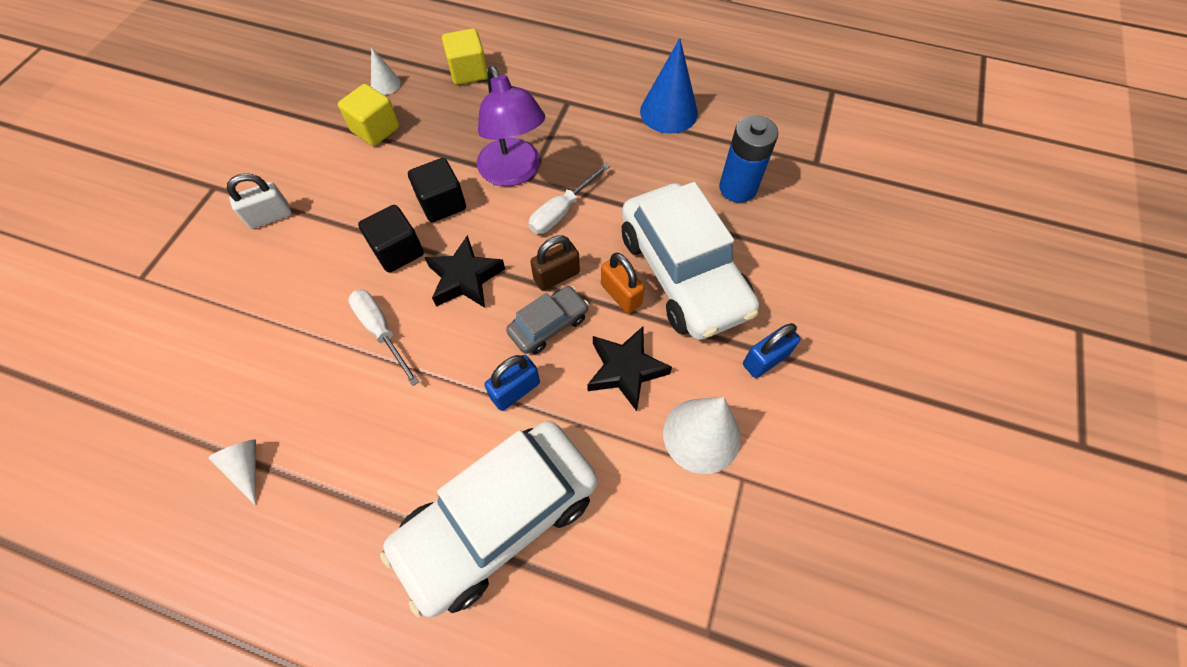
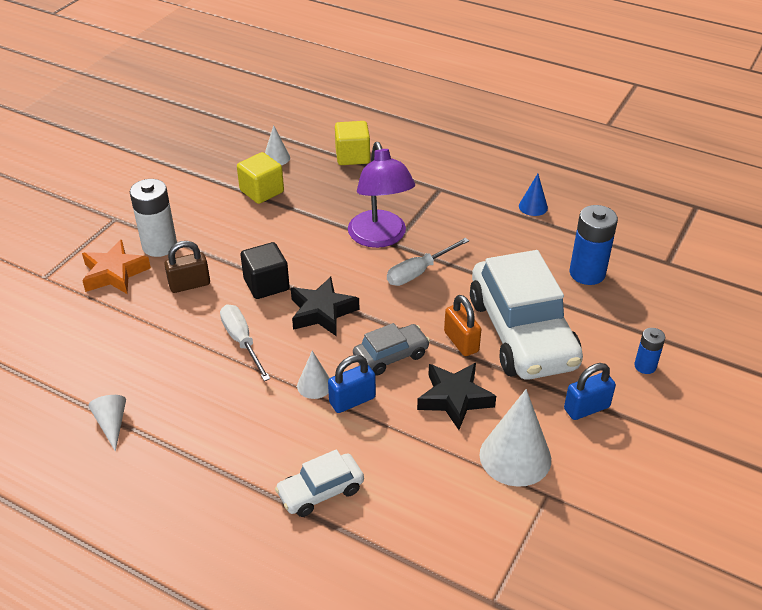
camera: 10 degrees right, 20 degrees down
white padlock [227,173,291,229] -> white battery [130,179,177,257]
white car [380,421,597,618] -> white car [275,449,364,517], size x0.47
black cube [408,158,466,222] -> none
brown padlock [530,235,580,291] -> brown padlock moved to [164,241,210,293]
blue cone [640,38,698,134] -> blue cone [519,174,548,216], size x0.53
none -> orange star [82,240,151,294]
none -> white cone [297,351,330,399]
none -> blue battery [634,328,665,374]

